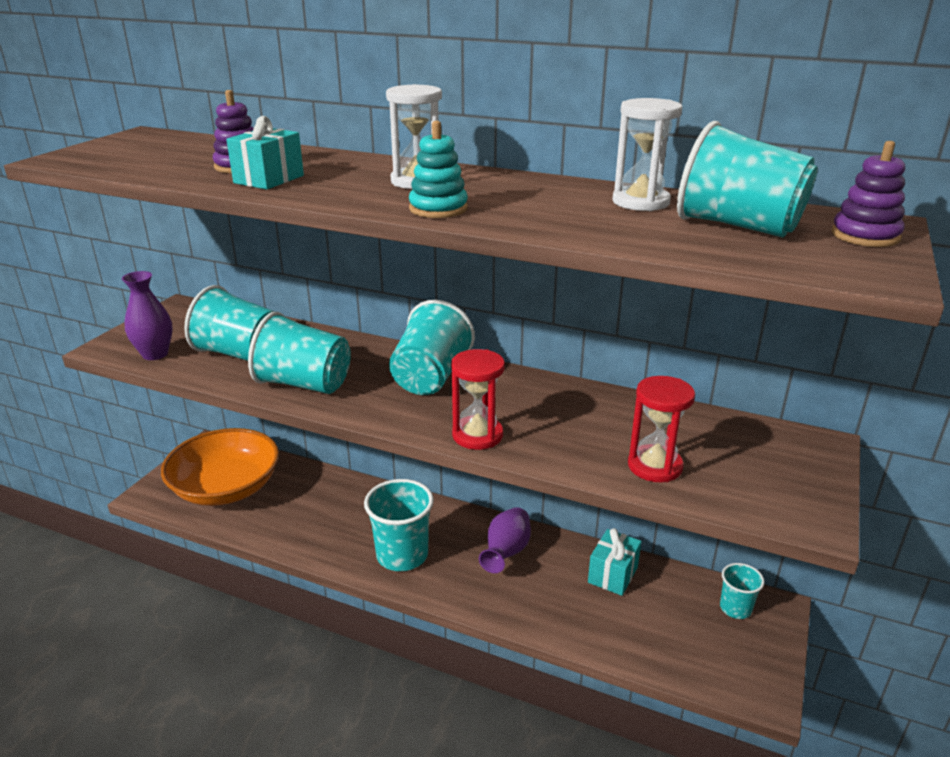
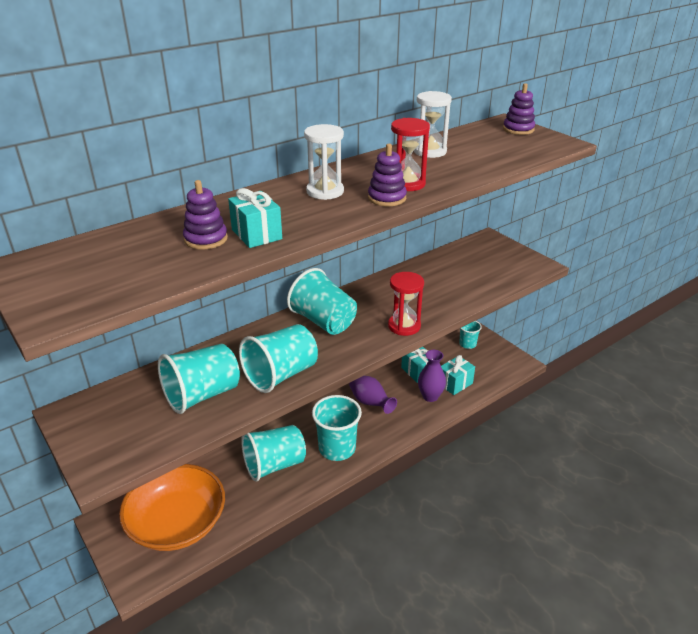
camera: 60 degrees left, 5 degrees up
purple vase [122,271,173,360] -> purple vase moved to [418,350,446,402]
turquoise stacking toy [409,121,468,218] -> purple stacking toy [368,144,407,206]
red hourglass [628,376,695,482] -> red hourglass moved to [391,118,430,191]
turquoise cup [677,121,818,237] -> turquoise cup moved to [241,425,306,482]
none -> turquoise gift [441,355,475,395]

